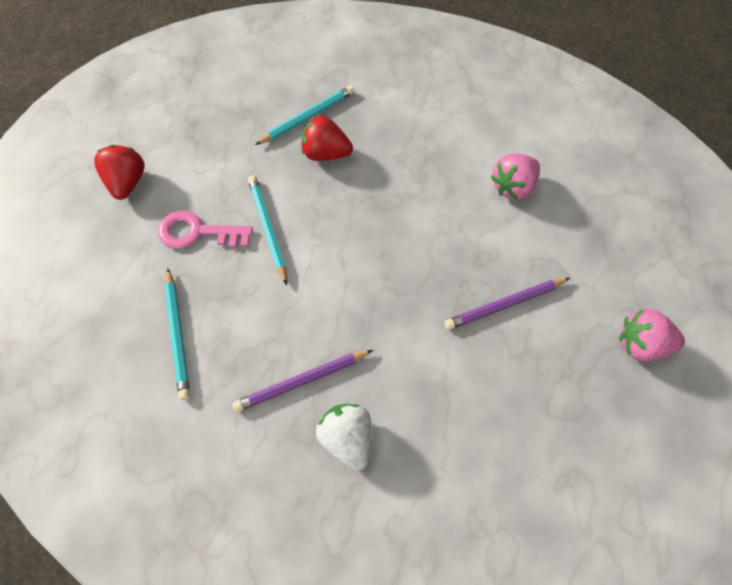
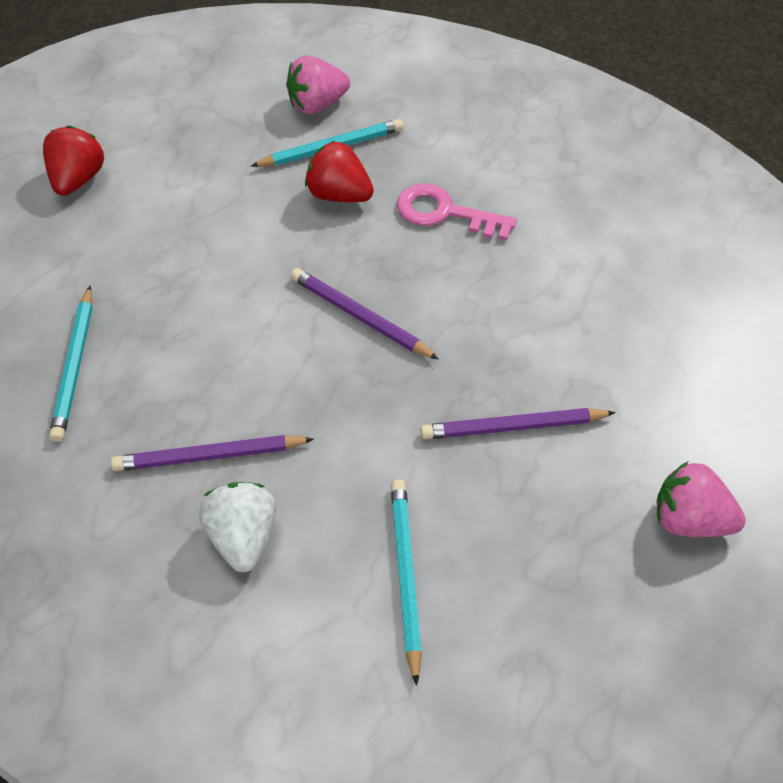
camera: 15 degrees right, 10 degrees down
pink key [158,210,253,249] -> pink key moved to [397,183,517,241]
turquoise pencil [248,175,287,285] -> turquoise pencil moved to [391,479,422,686]
pink strawberry [491,153,540,200] -> pink strawberry moved to [286,55,350,114]
none -> purple pencil [290,268,439,360]

